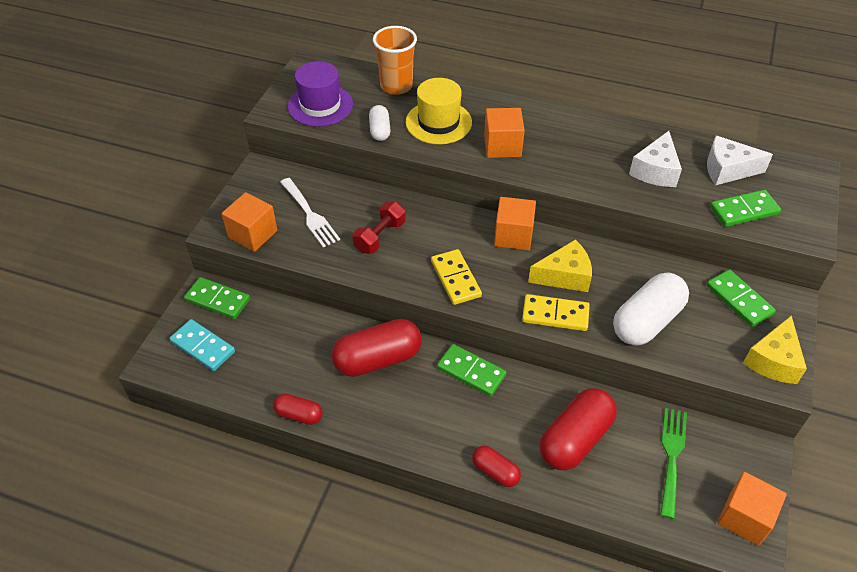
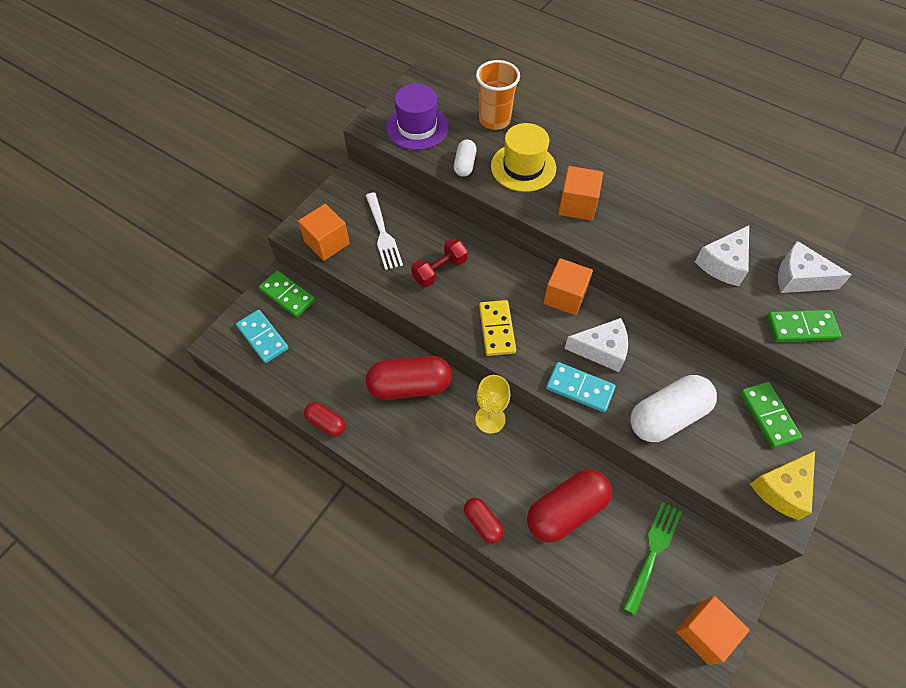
camera: 15 degrees right, 10 degrees up
green domino [437,344,507,397] -> yellow goblet [475,375,510,434]
yellow domino [522,294,590,331] -> turquoise domino [546,362,616,412]
yellow cheese [528,239,592,292] -> white cheese [564,318,628,372]

